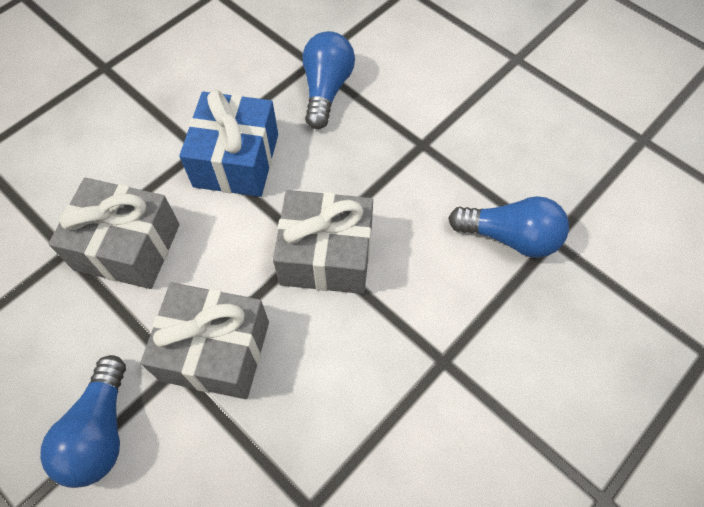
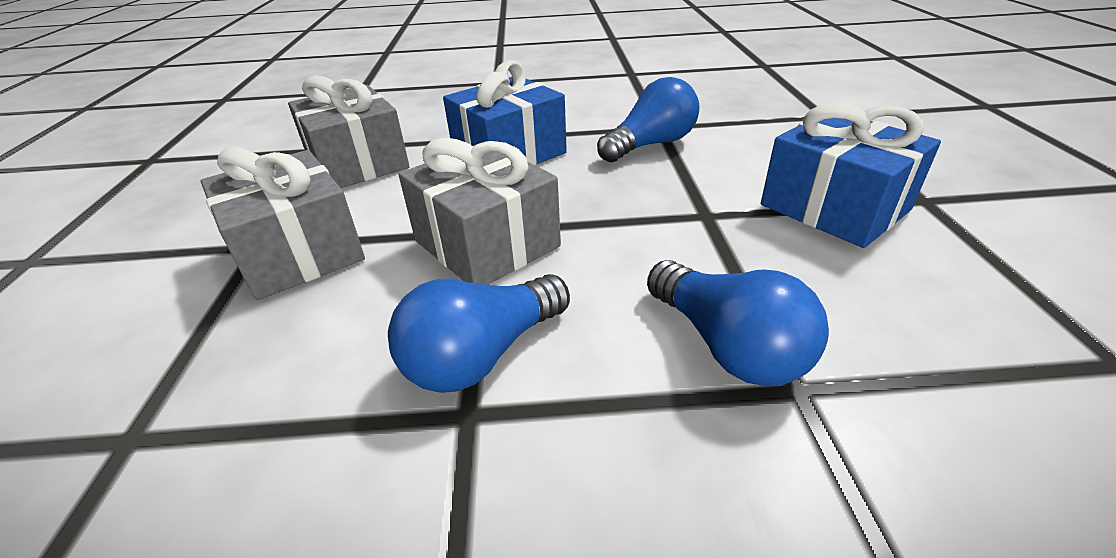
camera: 45 degrees right, 25 degrees down
blue light bulb [40,355,126,488] -> blue light bulb moved to [388,274,570,393]
none -> blue gift [761,103,941,248]

